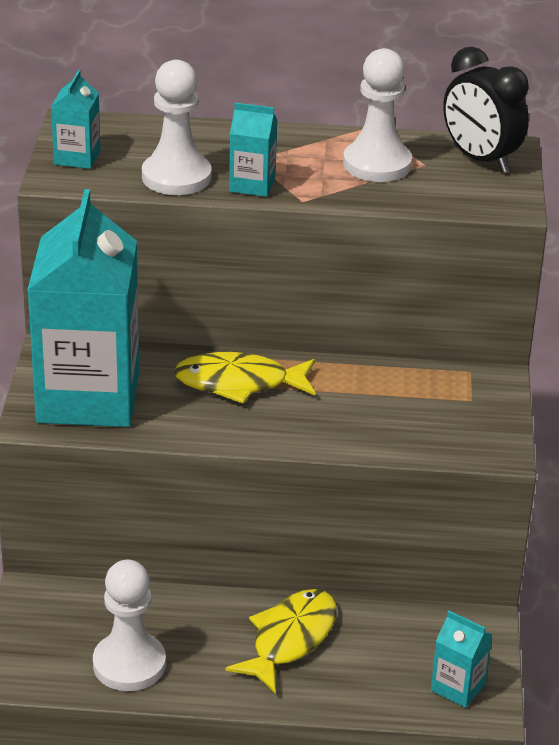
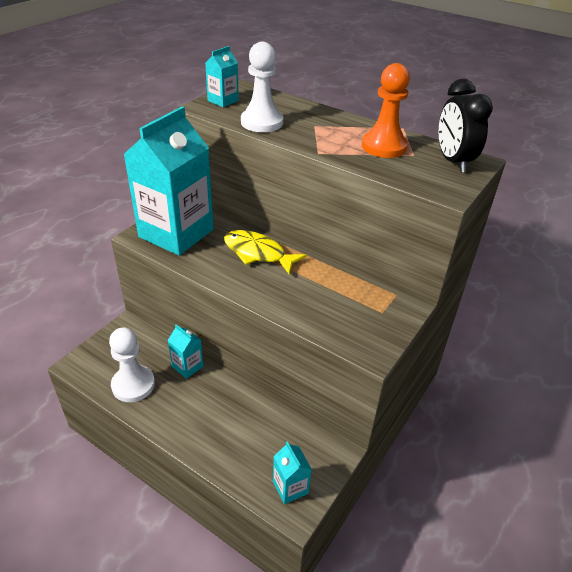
camera: 30 degrees right, 5 degrees up
yellow fish [225,589,337,694] -> none
turquoise carton [229,103,277,197] -> turquoise carton moved to [168,324,204,379]
white pawn [343,48,412,182] -> orange pawn [362,63,410,158]

